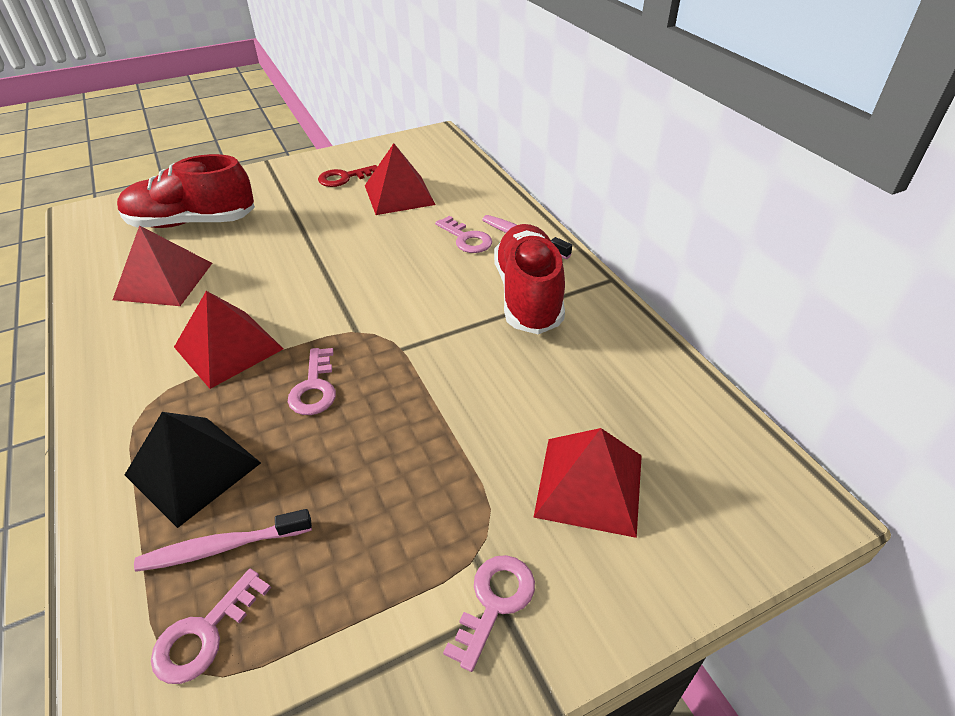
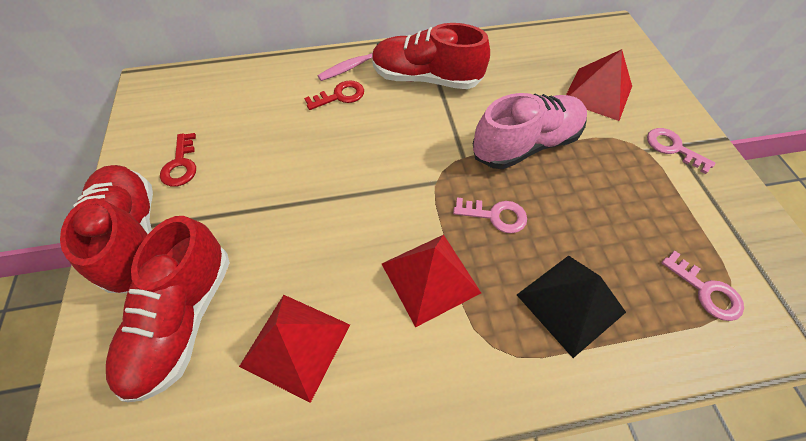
camera: 75 degrees left, 15 degrees up
pink toothbrush [134,509,312,572] -> none
red pyramid [365,143,436,215] -> none
pink key [435,216,492,253] -> red key [304,80,364,110]
none -> red shoe [60,165,153,293]
none -> pink shoe [473,93,587,169]

